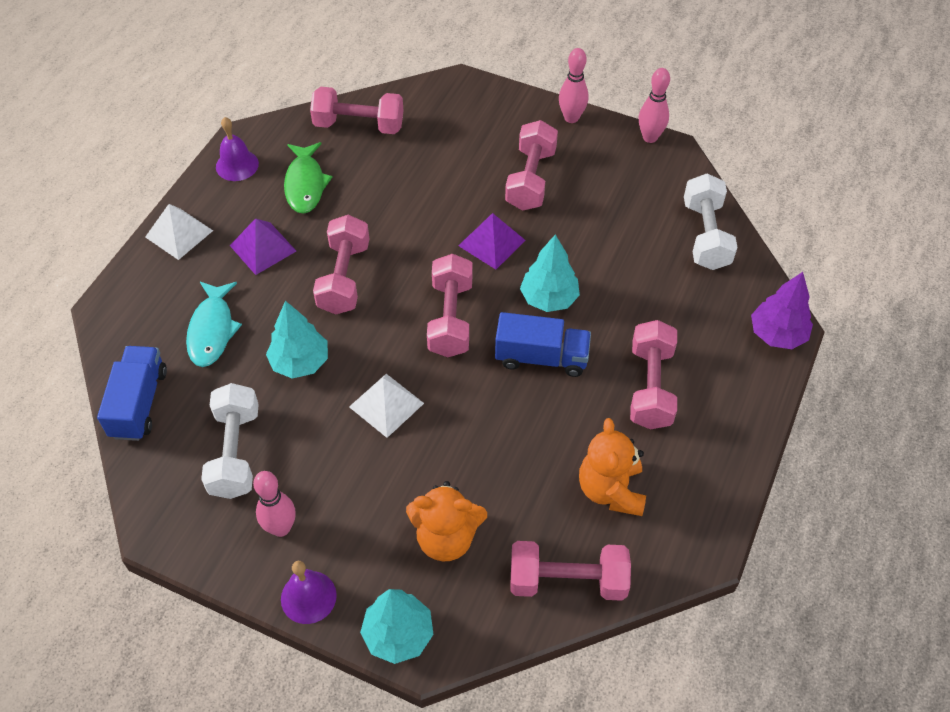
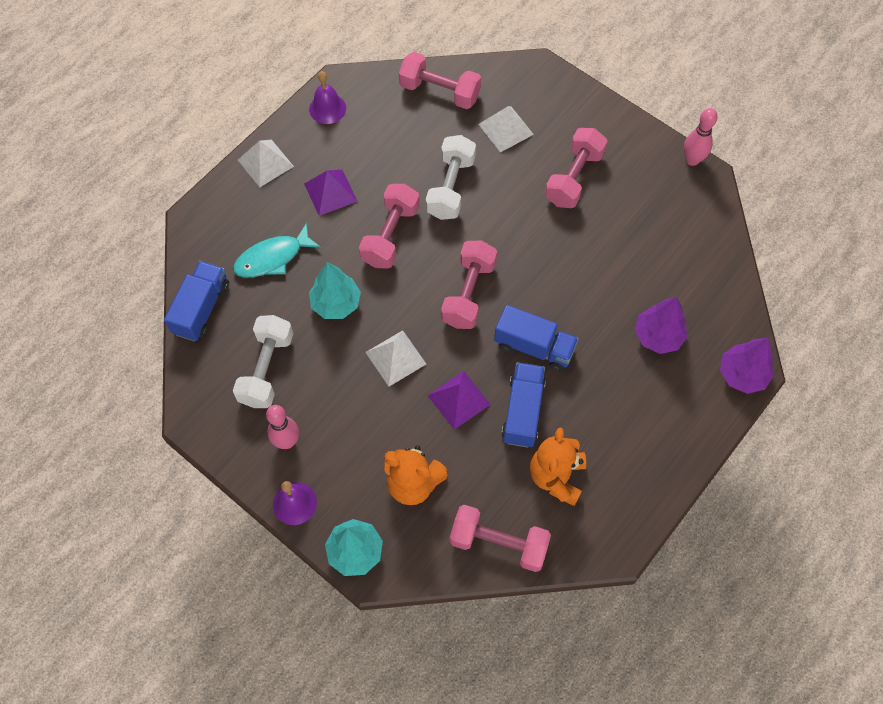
camera: 15 degrees right, 10 degrees up
turquoise fish [186,282,242,367] -> turquoise fish turned 45 degrees clockwise [233,223,321,278]
green fish [284,142,332,214] -> none
purple pyramid [458,213,526,269] -> purple pyramid moved to [428,371,491,430]
turquoise tree [520,235,580,312] -> none
pink bowling pin [559,48,589,123] -> none
pink dumbbell [630,320,677,430] -> none
white dumbbell [684,174,738,270] -> white dumbbell moved to [426,135,476,220]
none -> white pyramid [478,106,534,152]
none -> blue truck [502,362,546,448]
none -> purple tree [635,297,688,354]

